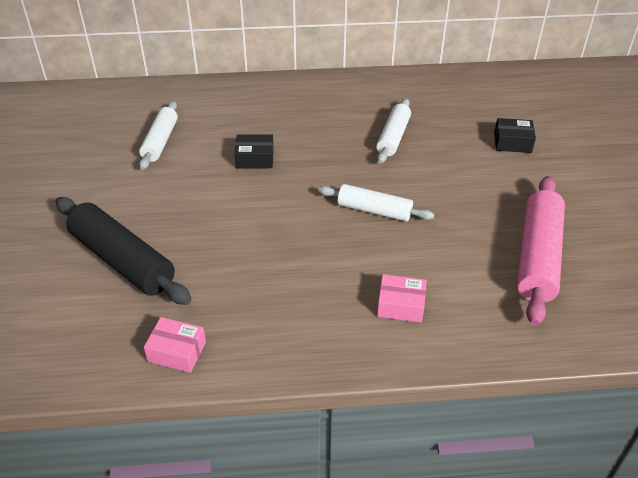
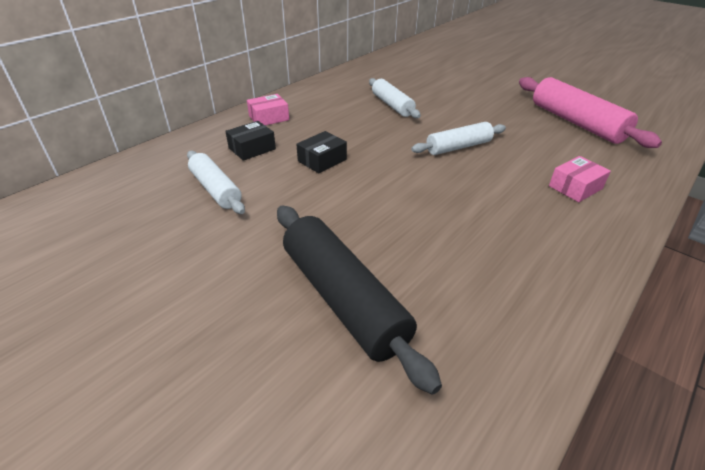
camera: 45 degrees left, 5 degrees down
black rolling pin [55,197,192,305] -> black rolling pin turned 60 degrees clockwise [277,206,442,395]
pink box [144,317,206,373] -> pink box moved to [247,94,289,125]
black box [494,118,536,153] -> black box moved to [225,121,276,161]

